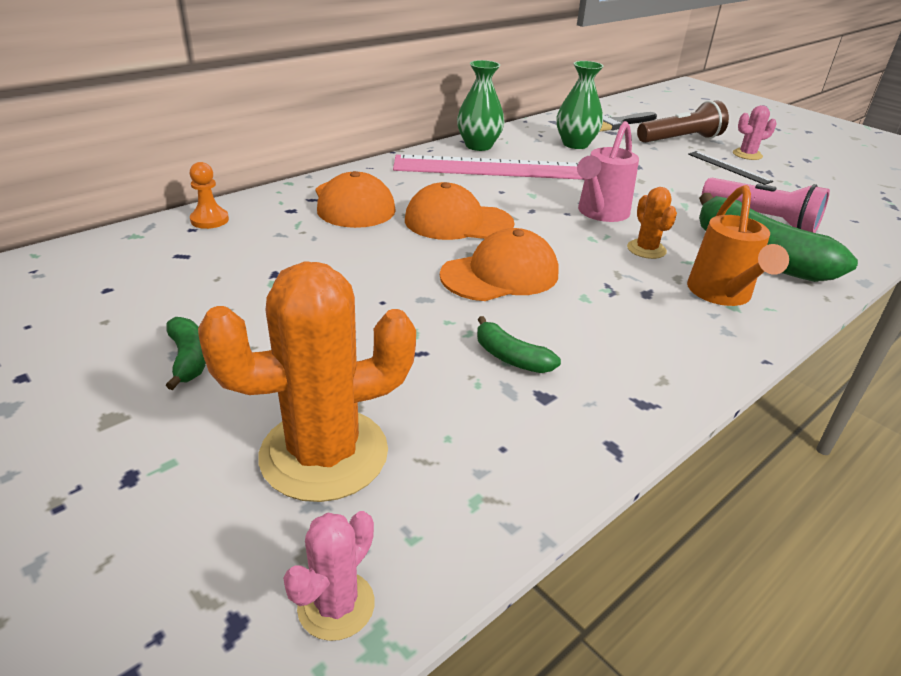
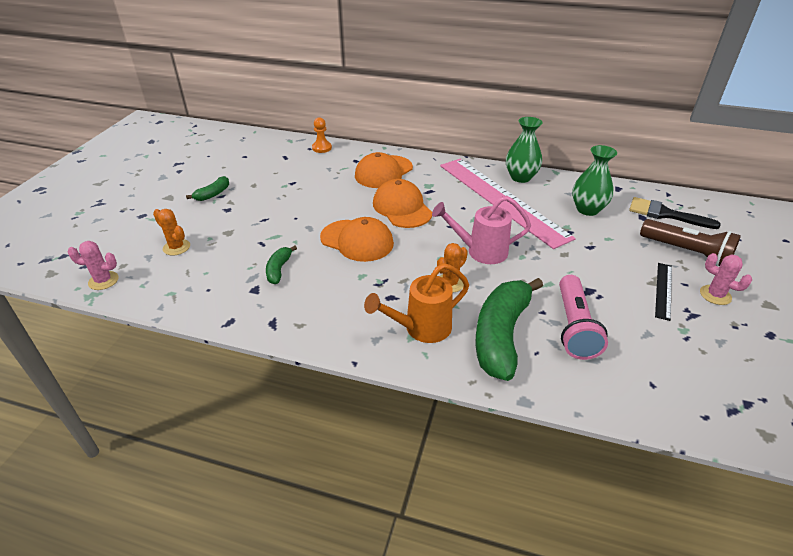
camera: 60 degrees right, 5 degrees up
orange cactus [198,261,416,502] -> orange cactus [153,209,190,255], size x0.48

